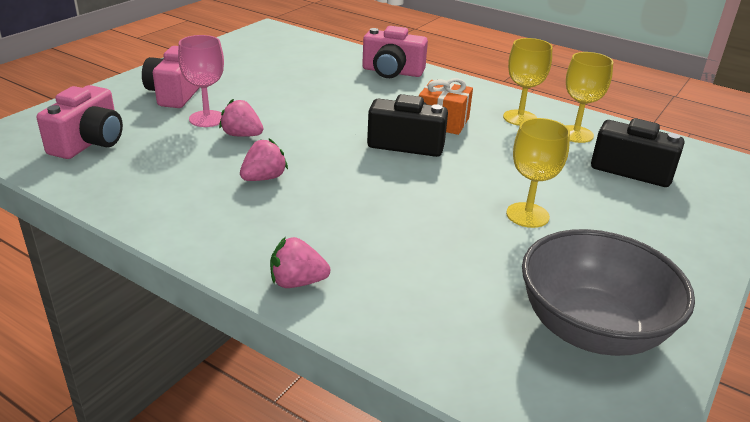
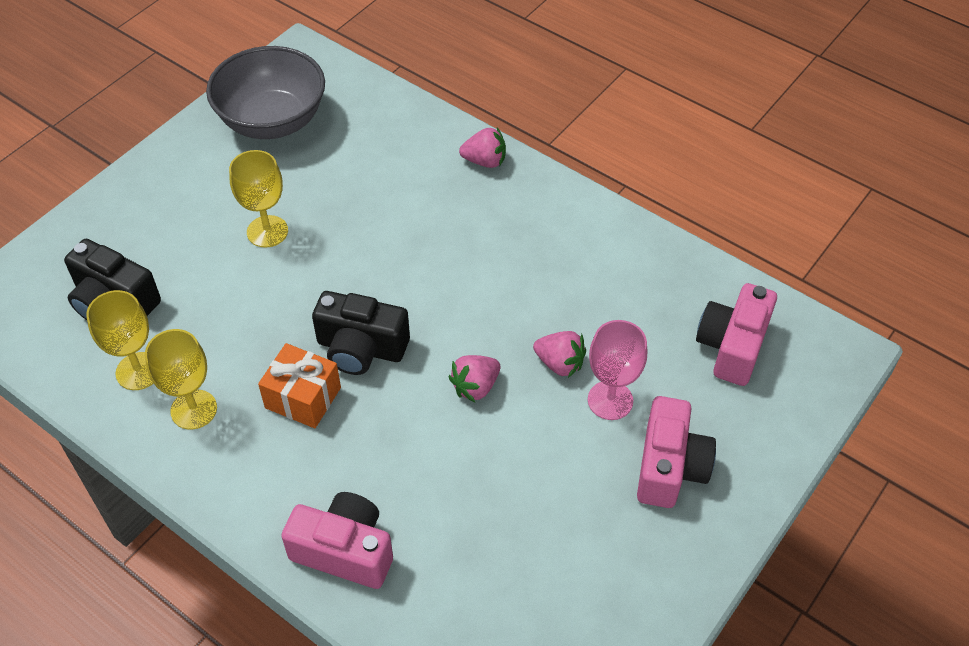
camera: 175 degrees left, 20 degrees up
pink strawberry [240,138,288,181] -> pink strawberry moved to [449,355,500,402]

